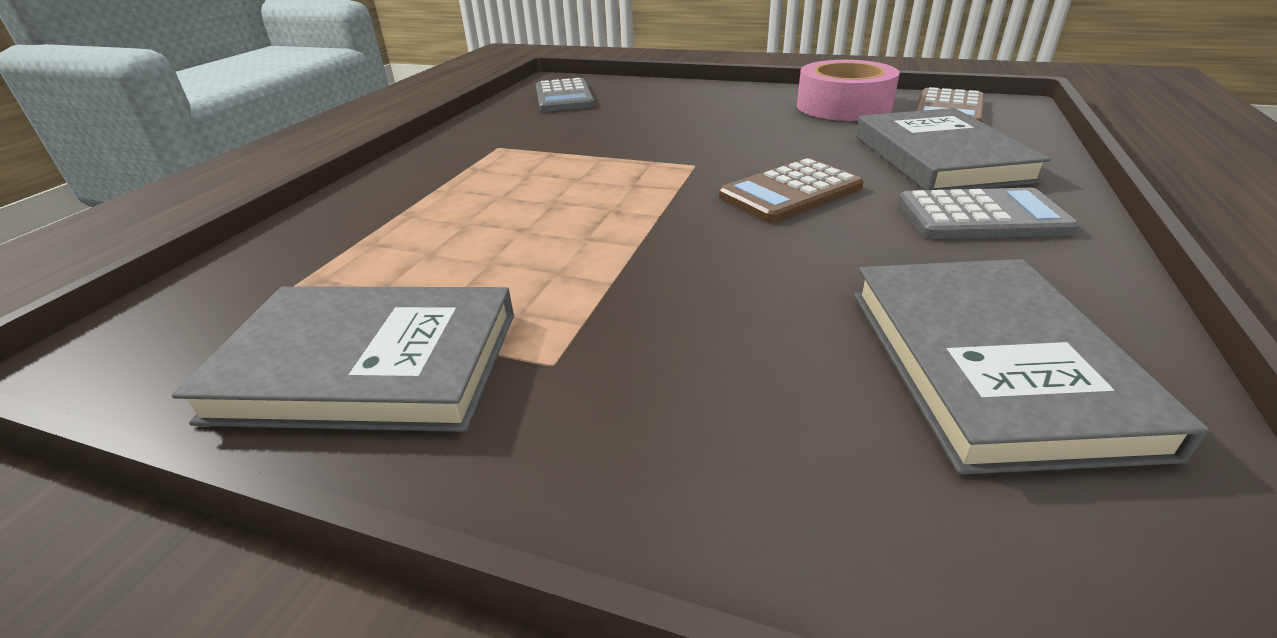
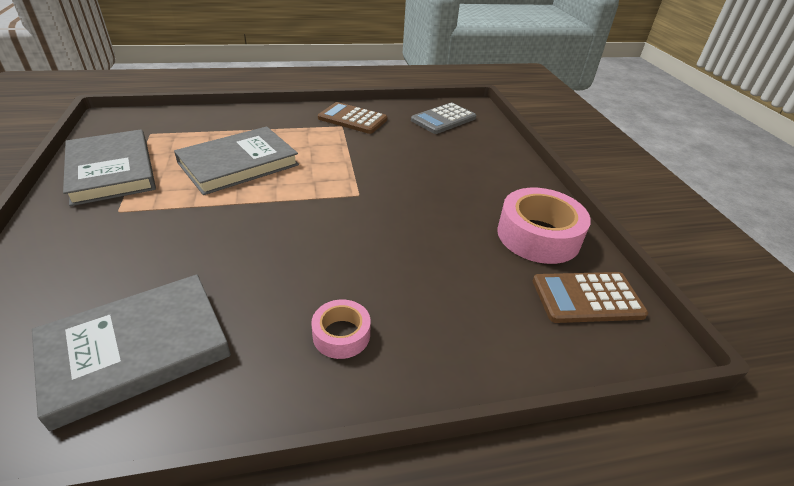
camera: 55 degrees right, 5 degrees up
brown calculator [719,158,864,223] -> brown calculator moved to [318,102,387,134]
grey book [856,108,1051,190] -> grey book moved to [174,126,299,195]
grey calculator [898,188,1079,239] -> pink tape [311,299,371,359]

